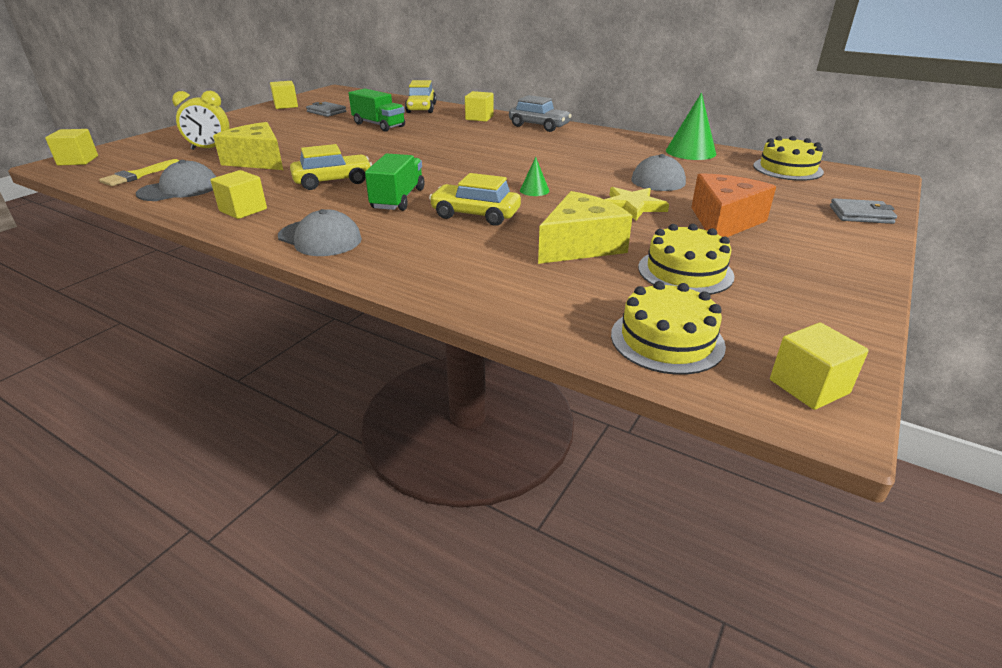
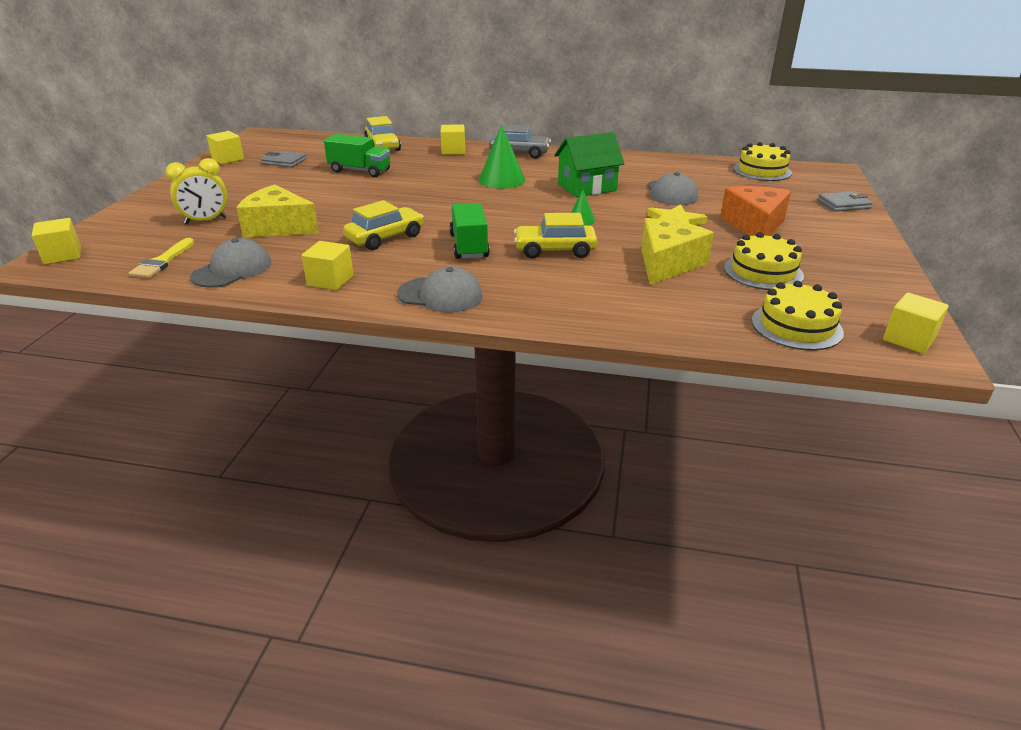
camera: 20 degrees left, 0 degrees up
green cone [666,93,716,160] -> green cone moved to [478,125,525,188]
none -> green house [554,132,625,197]

